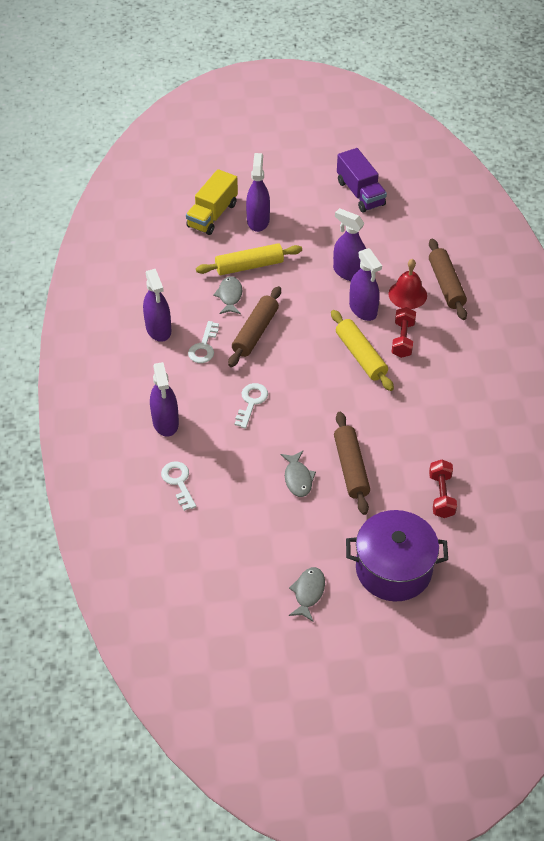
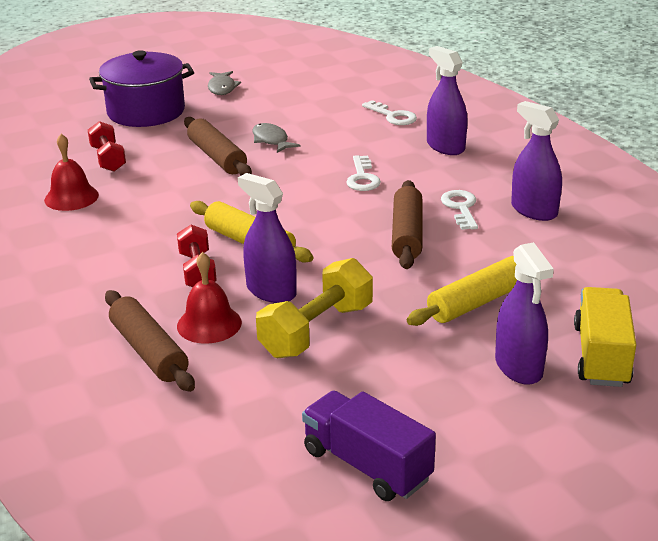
camera: 160 degrees right, 20 degrees down
grey fish [213,276,242,314] -> none
purple spray bottle [333,208,366,281] -> yellow dumbbell [256,258,373,358]
none -> red bell [44,134,99,211]

